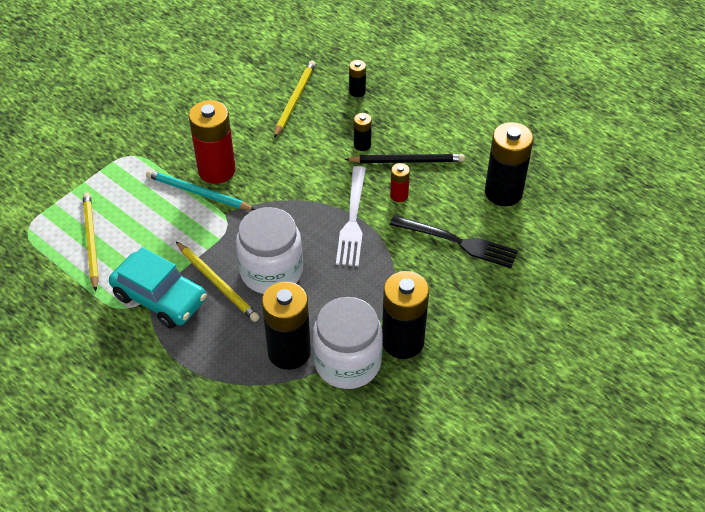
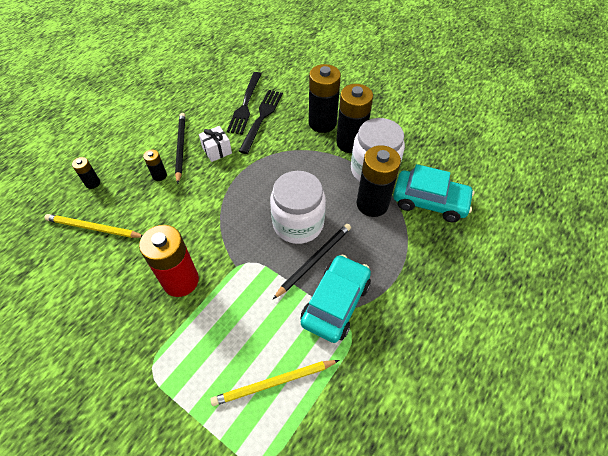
camera: 95 degrees left, 5 degrees up
turquoise pencil [146,170,256,210] -> none
yellow pencil [176,241,259,322] -> black pencil [273,224,351,299]
white fork [336,166,366,267] -> none
red battery [390,163,410,202] -> white gift [199,126,232,162]
black battery [485,122,533,206] -> black battery moved to [309,64,341,133]
none -> black fork [227,72,262,135]
none -> turquoise car [393,164,475,222]

